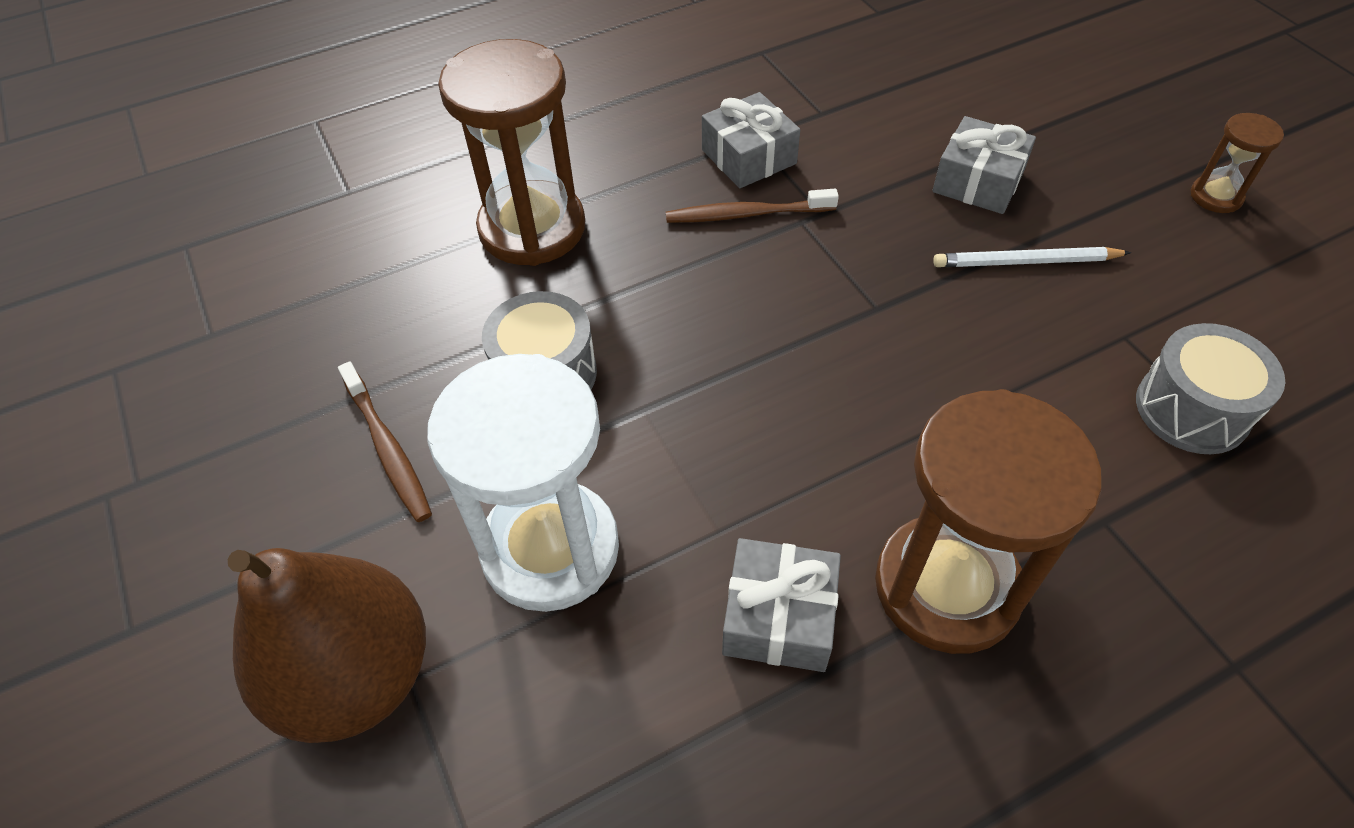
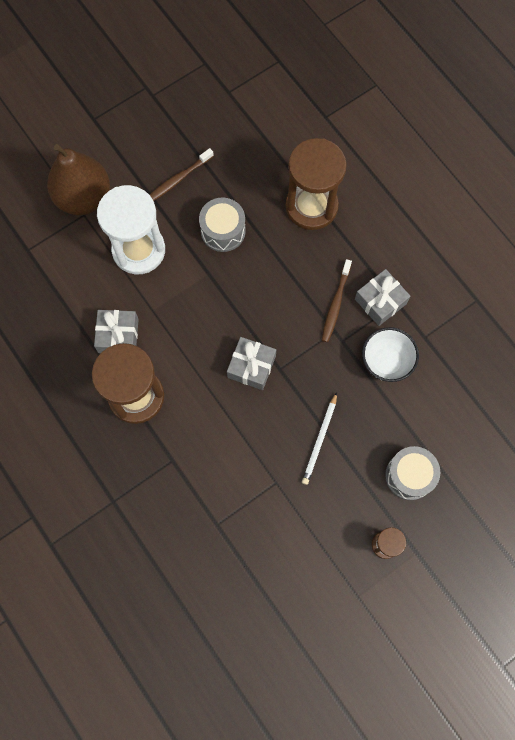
camera: 80 degrees right, 20 degrees up
brown toothbrush [666,189,839,223] -> brown toothbrush turned 150 degrees counterclockwise [322,259,352,342]
grey gift [932,116,1036,214] -> grey gift moved to [227,337,276,390]
white pencil [933,247,1131,267] -> white pencil turned 150 degrees counterclockwise [302,392,337,485]
grey drum [1136,323,1285,454] -> grey drum moved to [385,446,440,500]
none -> white bowl [362,327,419,382]

